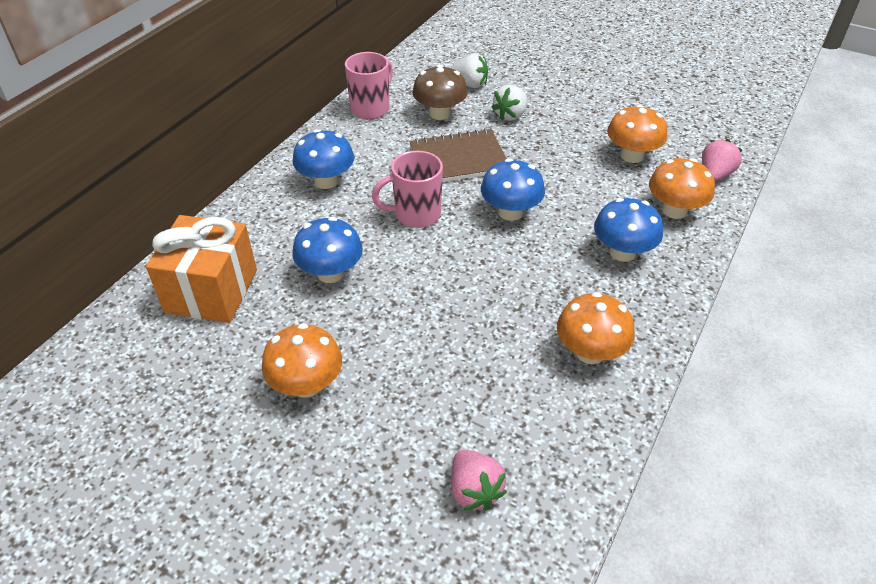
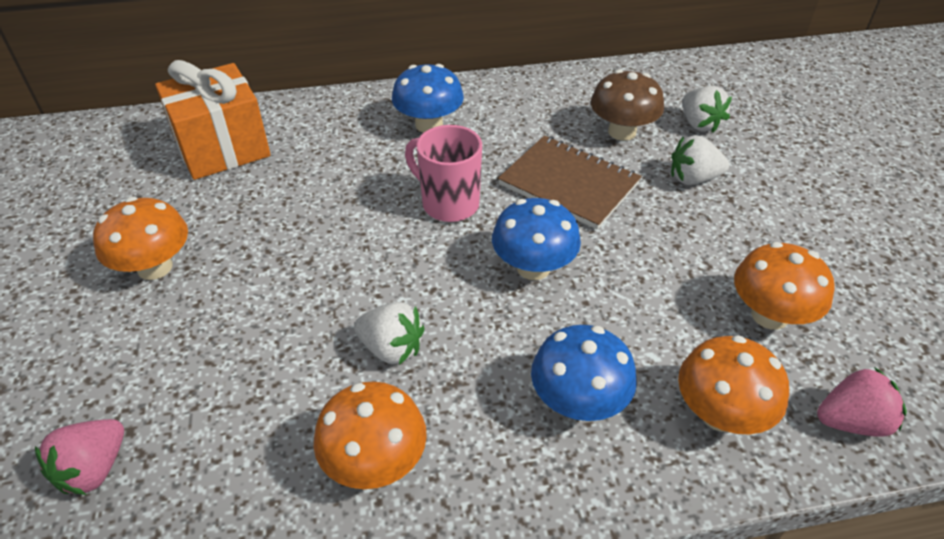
camera: 50 degrees right, 0 degrees up
blue mushroom [292,217,363,283] -> none
pink mug [345,52,393,119] -> none
none -> white strawberry [354,302,425,365]

